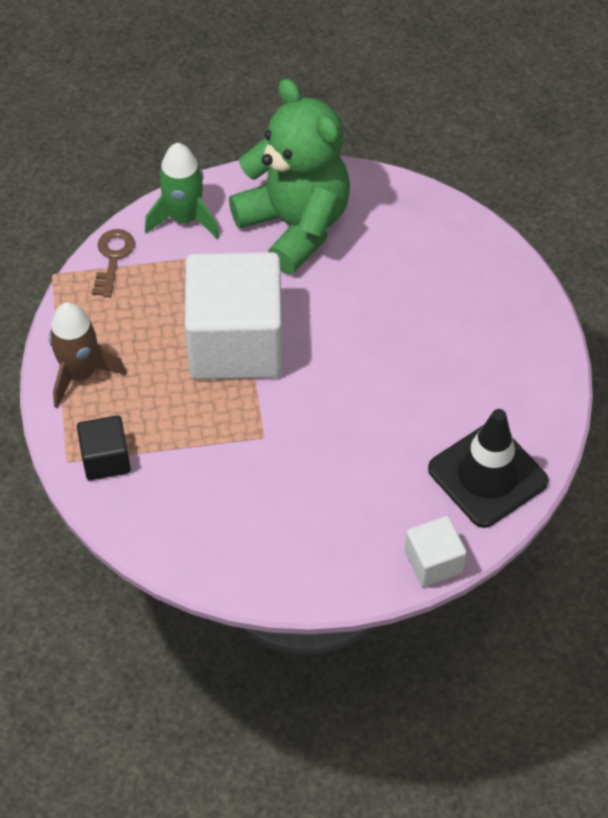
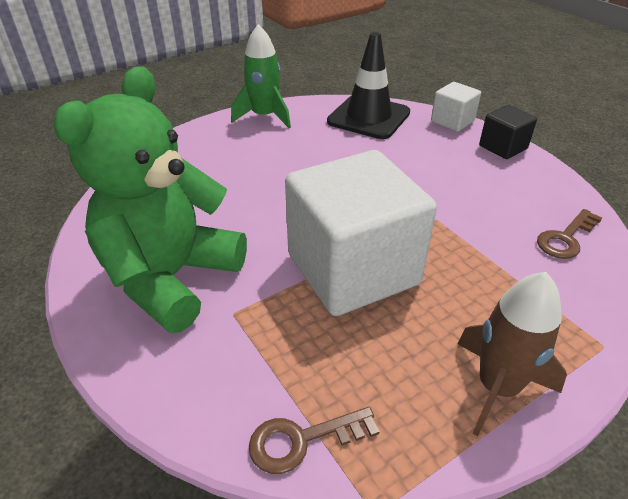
camera: 115 degrees left, 15 degrees down
black cube [77,415,131,480] -> black cube moved to [479,105,537,159]
green rocket [145,143,220,239] -> green rocket moved to [231,24,291,128]
none -> brown key [537,209,602,259]

